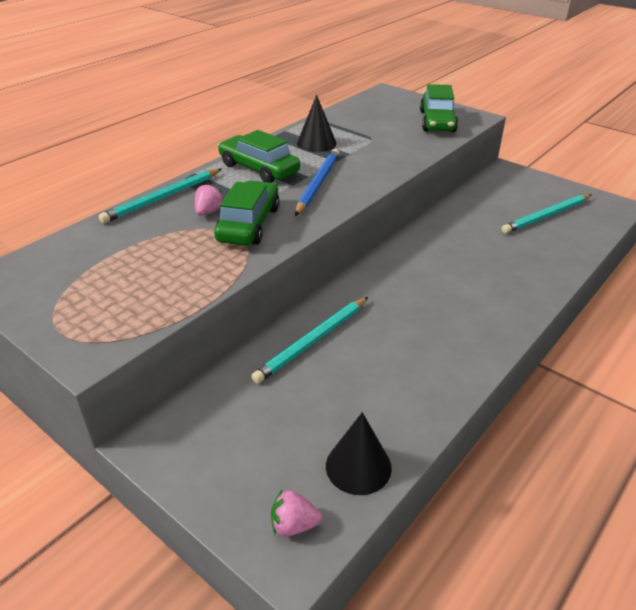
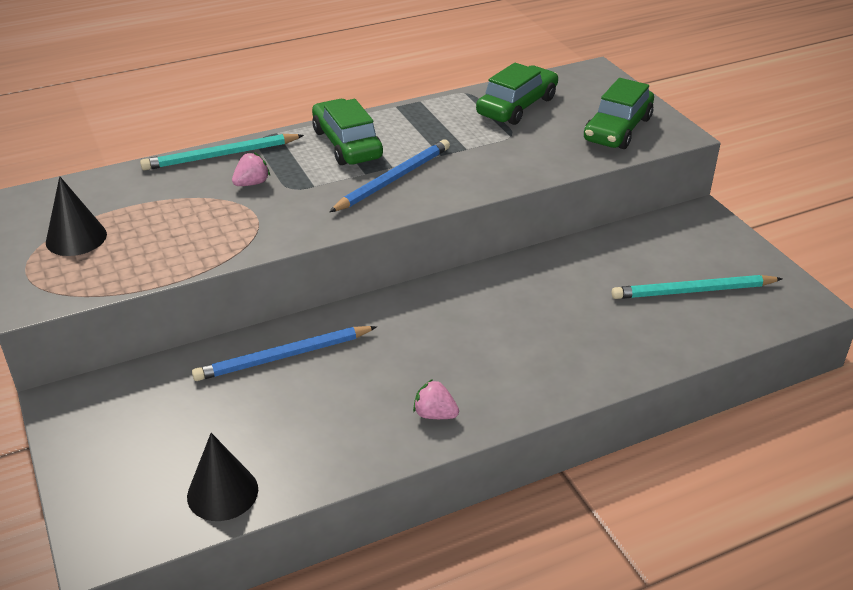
camera: 25 degrees right, 0 degrees up
green car [214,180,280,246] -> green car moved to [476,63,558,125]
turquoise pencil [251,297,368,384] -> blue pencil [192,326,377,381]
pink strawberry [271,490,322,537] -> pink strawberry moved to [413,379,459,419]
black cone [297,95,337,152] -> black cone moved to [46,176,107,256]

